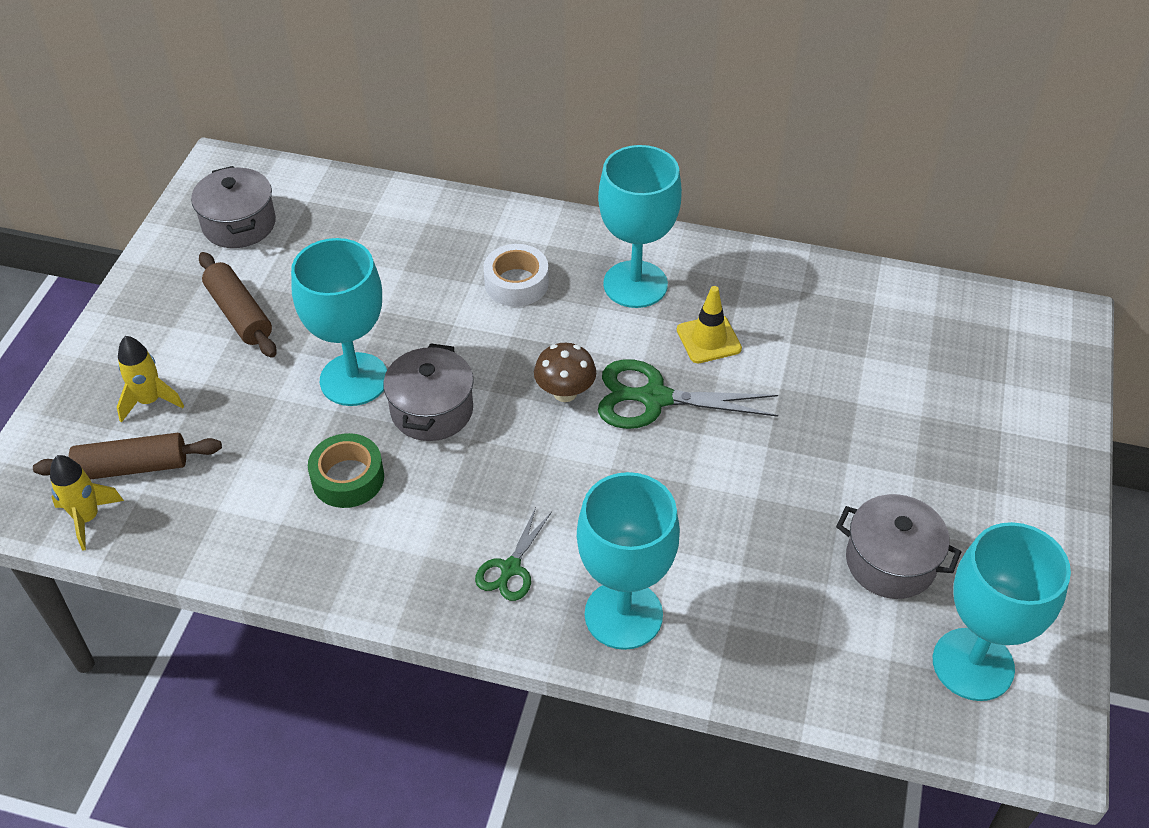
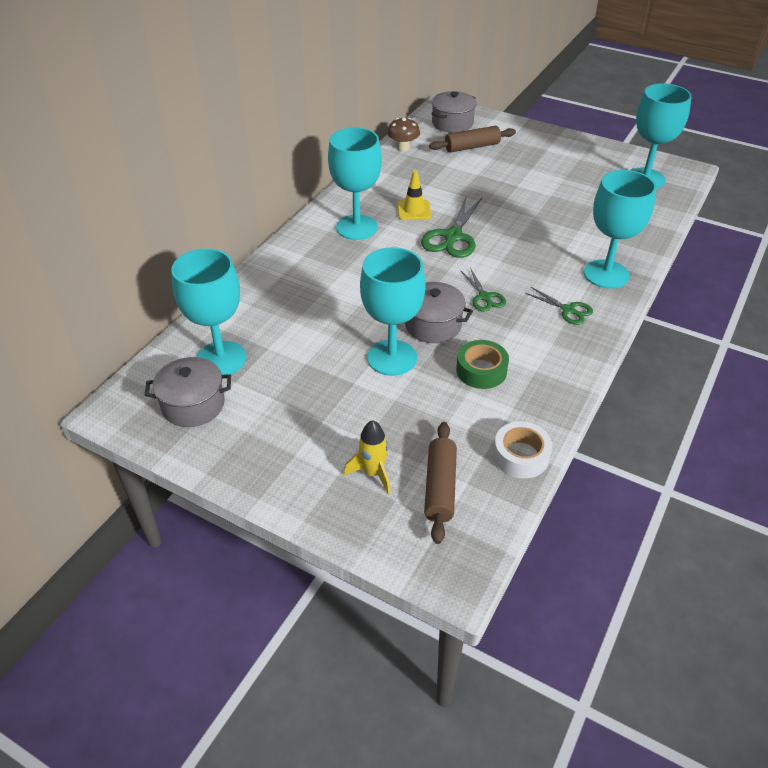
camera: 75 degrees left, 5 degrees down
yellow rocket [50,455,124,551] -> none
brown rolling pin [199,252,276,357] -> brown rolling pin moved to [429,126,516,153]
white tape [483,244,549,307] -> white tape moved to [493,421,552,478]
brown mushroom [534,343,596,402] -> brown mushroom moved to [387,118,420,152]
grey pot [836,494,961,599] -> grey pot moved to [431,91,476,133]
none -> turquoise goblet [171,248,246,375]
none -> green scissors [461,268,506,312]

